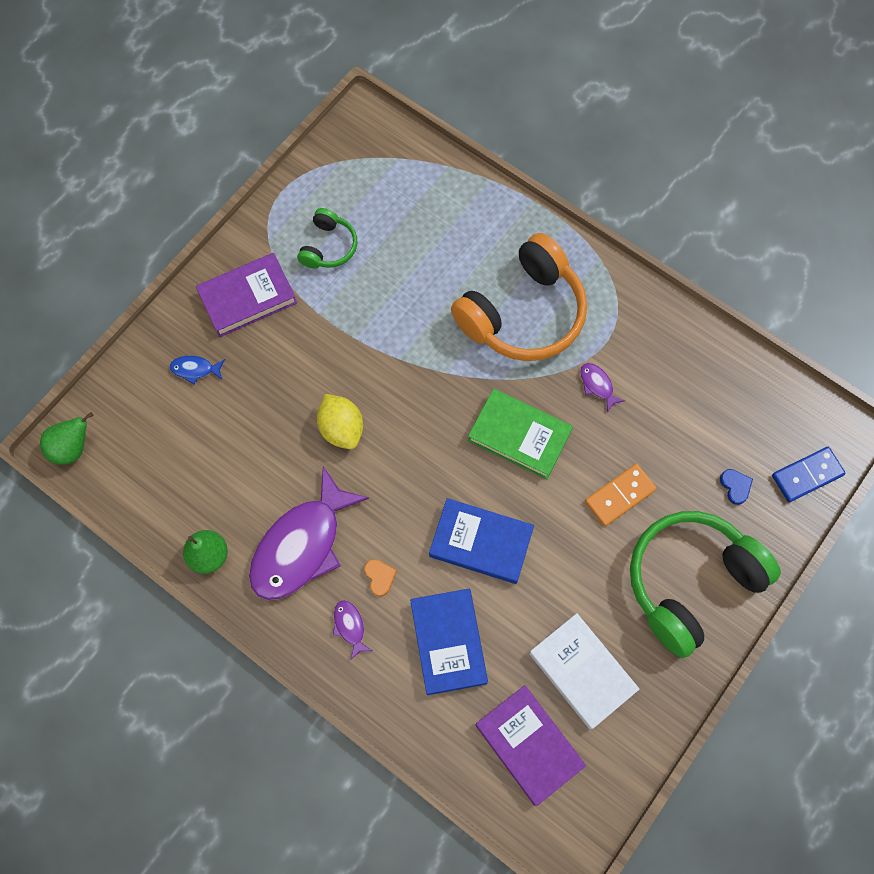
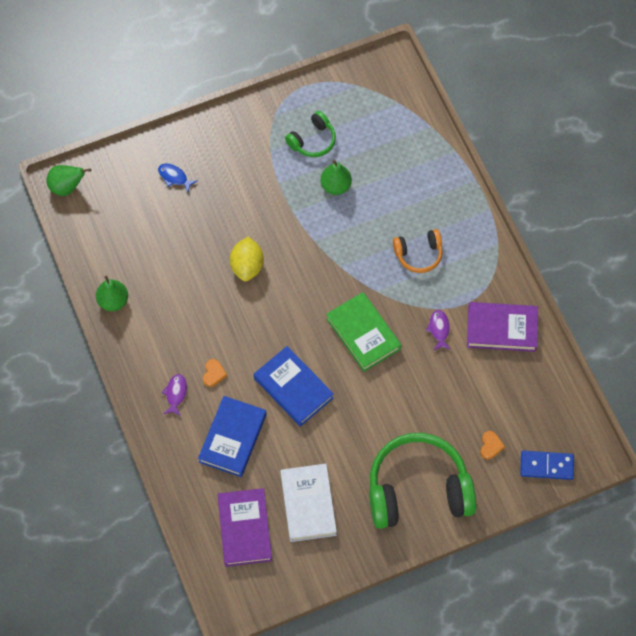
camera: 30 degrees right, 5 degrees down
purple book [196,253,297,337] -> purple book moved to [467,302,538,352]
purple fish [249,466,369,600] -> none
orange headphones [451,233,587,361] -> orange headphones [393,229,443,273], size x0.49
orange domino [585,464,657,526] -> none
blue heart [720,469,753,505] -> orange heart [480,431,505,460]
none -> green pear [320,160,352,195]

